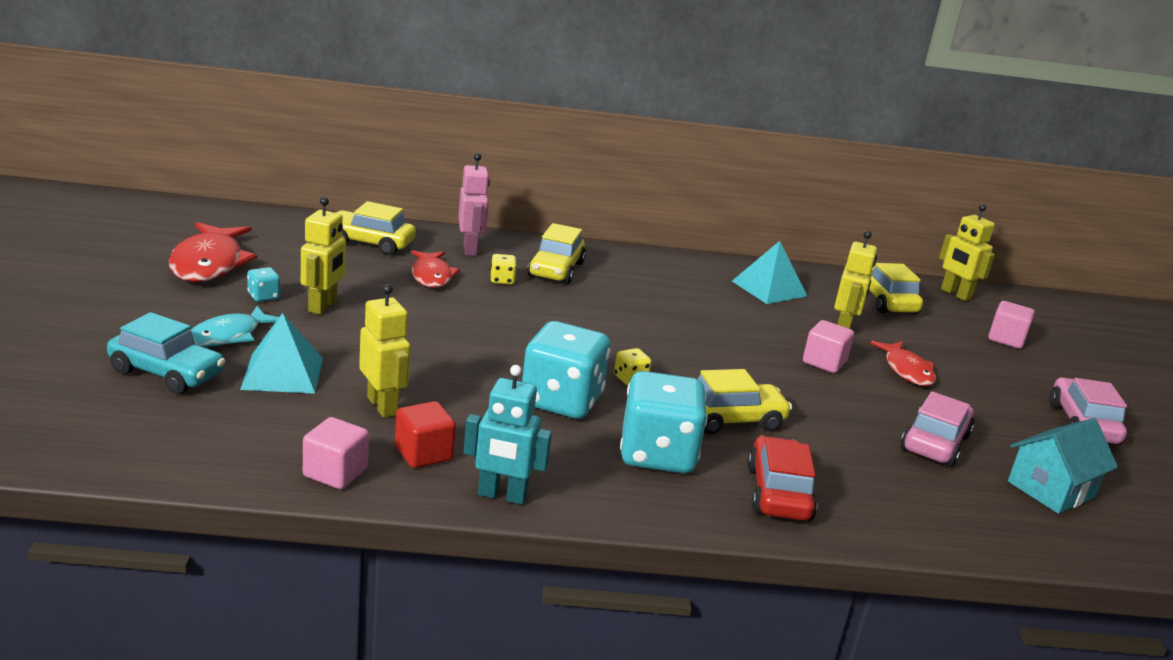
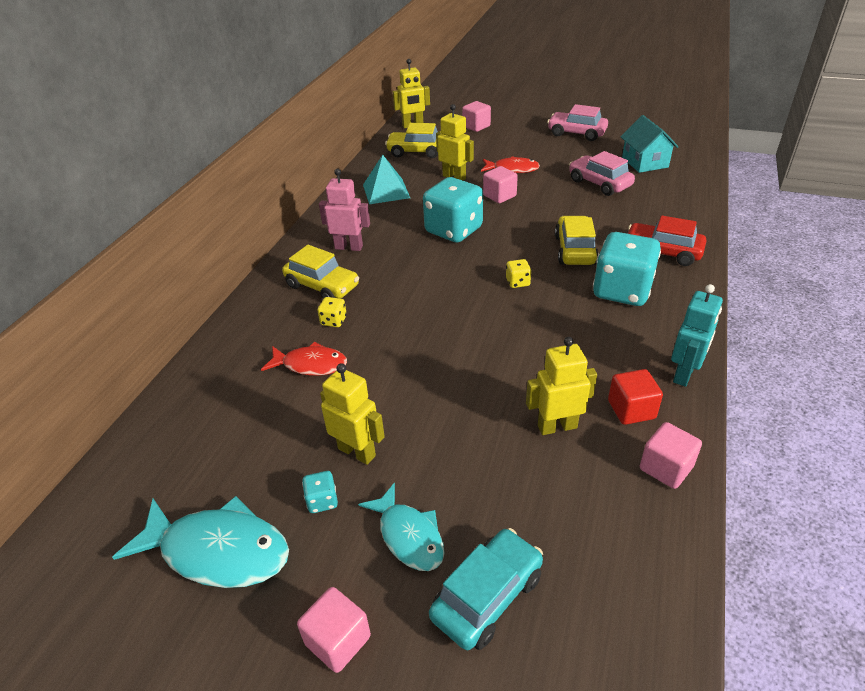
camera: 65 degrees left, 15 degrees up
red fish [169,222,257,282] -> turquoise fish [112,496,289,588]
turquoise pyramid [240,313,323,394] -> none
yellow car [335,201,416,255] -> none
pink robot [458,153,490,256] -> pink robot moved to [319,169,370,251]
turquoise dice [522,321,610,419] -> turquoise dice moved to [423,177,483,243]
none -> pink cube [297,587,371,673]

